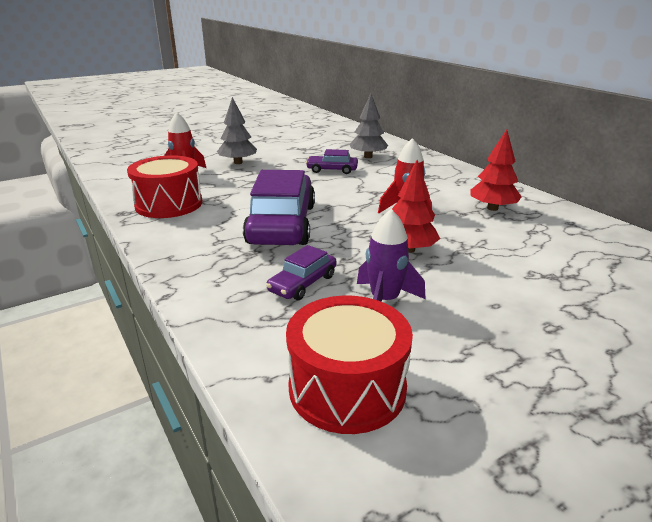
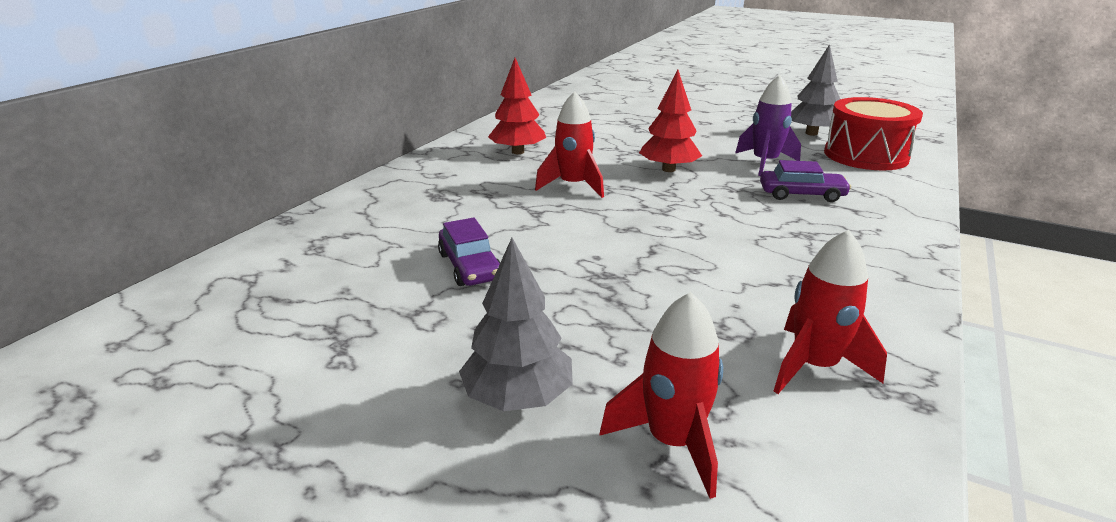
camera: 120 degrees left, 0 degrees up
red drum [127,155,203,218] -> red rocket [774,230,887,394]
purple car [243,170,315,245] -> none
grey tree [350,94,388,158] -> grey tree moved to [791,44,840,136]

